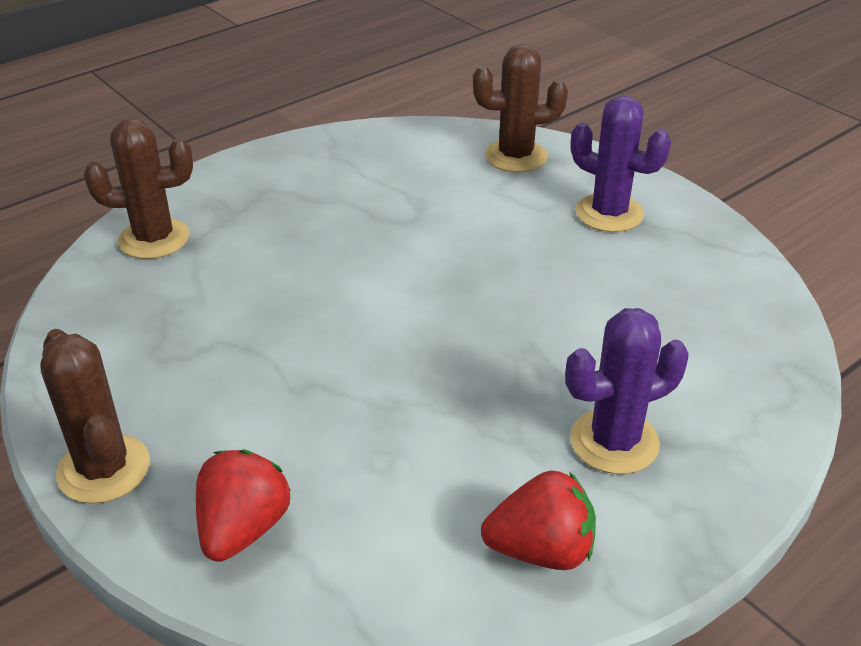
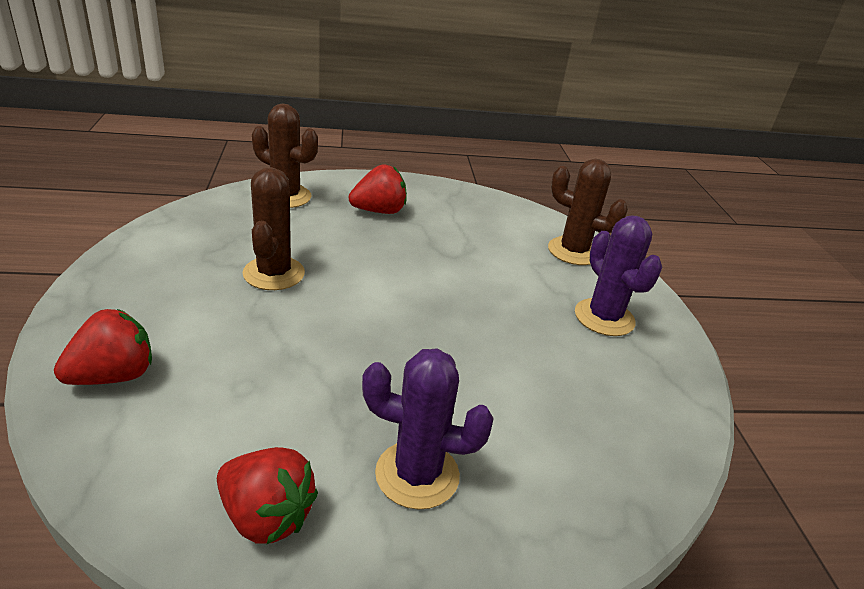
camera: 30 degrees right, 5 degrees down
brown cactus [40,329,150,504] -> brown cactus moved to [243,167,305,290]
none -> red strawberry [349,165,407,214]

